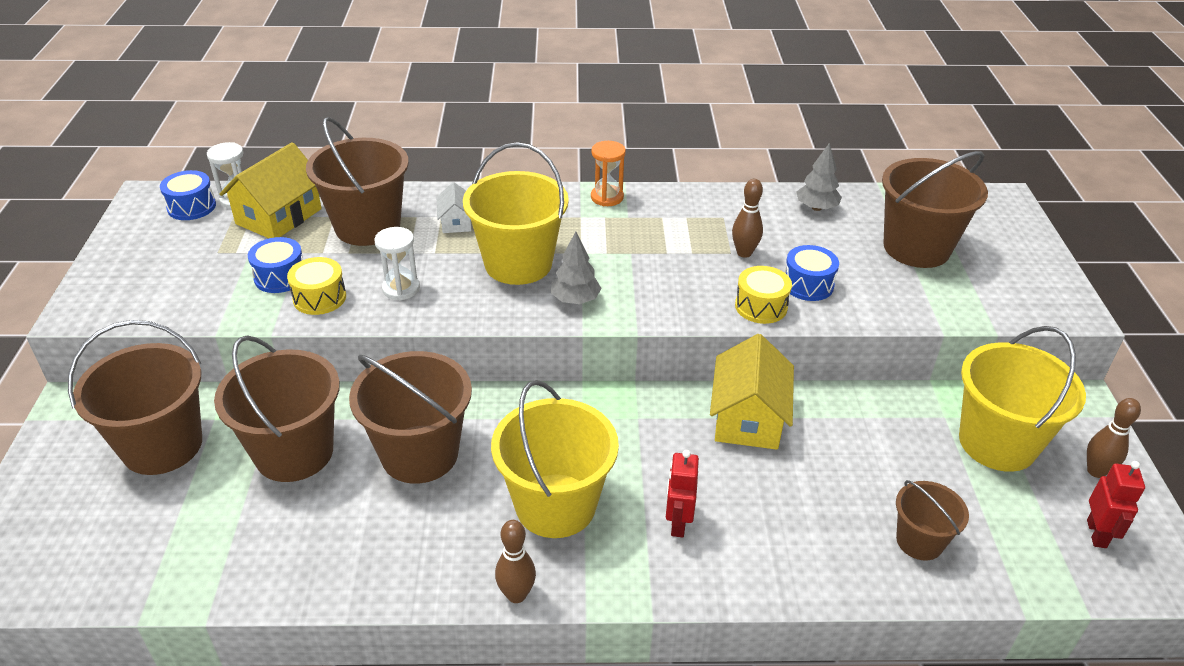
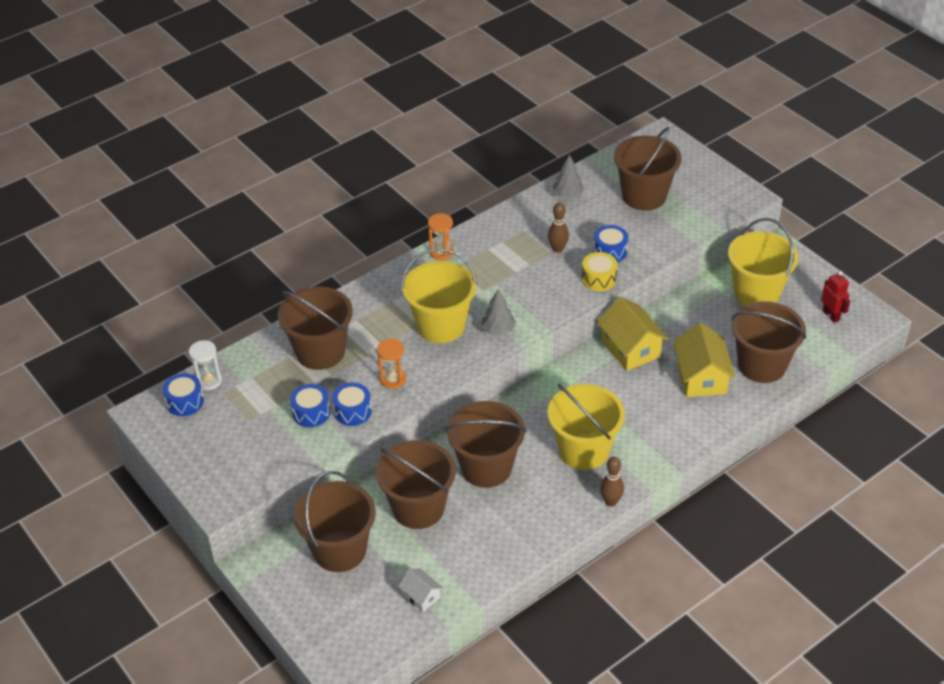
camera: 35 degrees left, 5 degrees up
yellow house [219,142,322,238] -> yellow house moved to [673,323,736,397]
yellow drum [287,257,346,315] -> blue drum [332,383,372,426]
white hourglass [374,227,420,300] -> orange hourglass [377,339,406,389]
white house [437,182,472,233] -> white house moved to [398,569,443,612]
red robot [666,450,699,537] -> none
brown bucket [896,480,969,560] -> brown bucket [731,301,806,383], size x1.80
brown bowling pin [1087,398,1141,478] -> none

